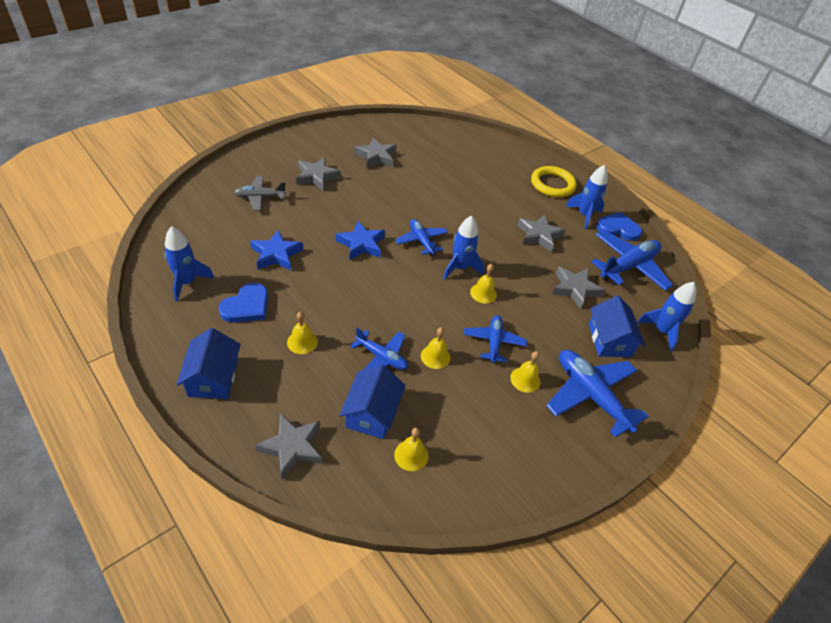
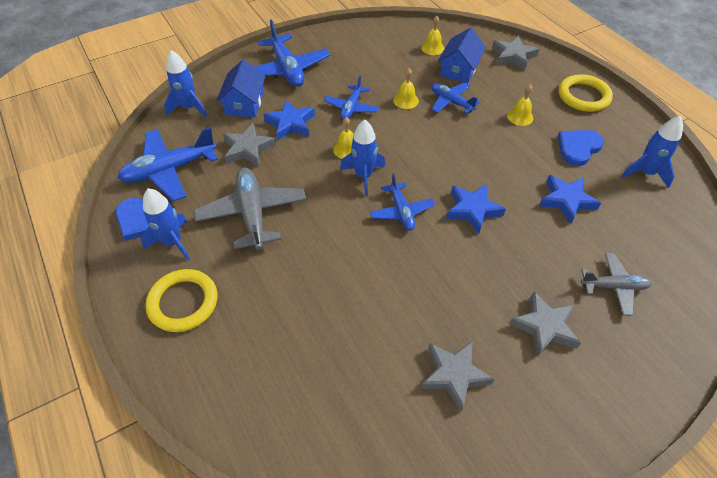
camera: 165 degrees left, 5 degrees up
blue house [176,328,241,399] -> yellow ring [559,74,613,112]
yellow bell [510,351,540,393] -> none
grey star [518,214,566,252] -> grey plane [194,167,306,250]
none -> blue star [263,100,315,141]

